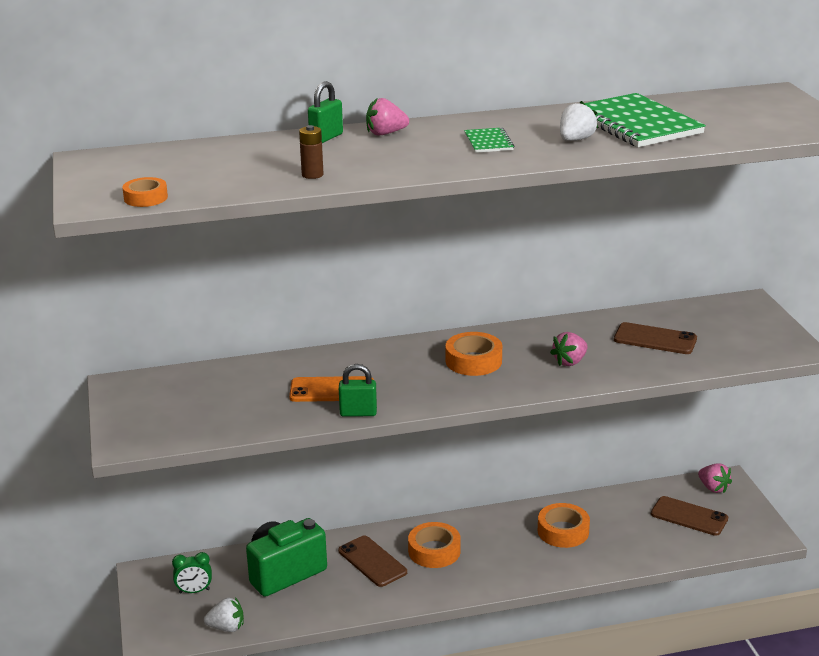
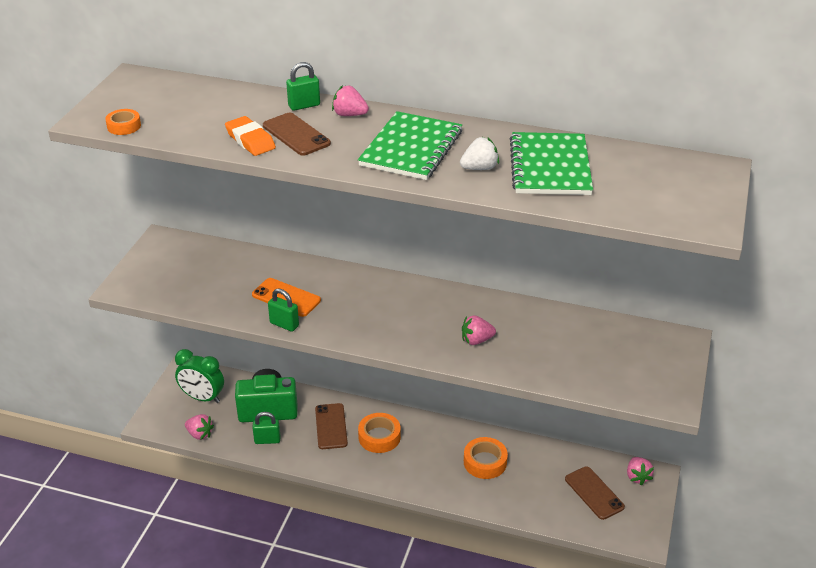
camera: 30 degrees right, 10 degrees up
green clock [172,552,212,593] -> green clock [175,349,224,403], size x1.69
white strawberry [204,597,244,632] -> pink strawberry [185,414,214,440]
brown battery [299,125,324,179] -> orange eraser [225,116,276,156]
orange tape [446,332,502,376] -> none
green notebook [464,128,514,153] -> green notebook [358,111,462,180], size x2.13
brown phone [614,322,697,354] -> brown phone moved to [263,113,331,156]
none -> green padlock [252,412,280,444]

